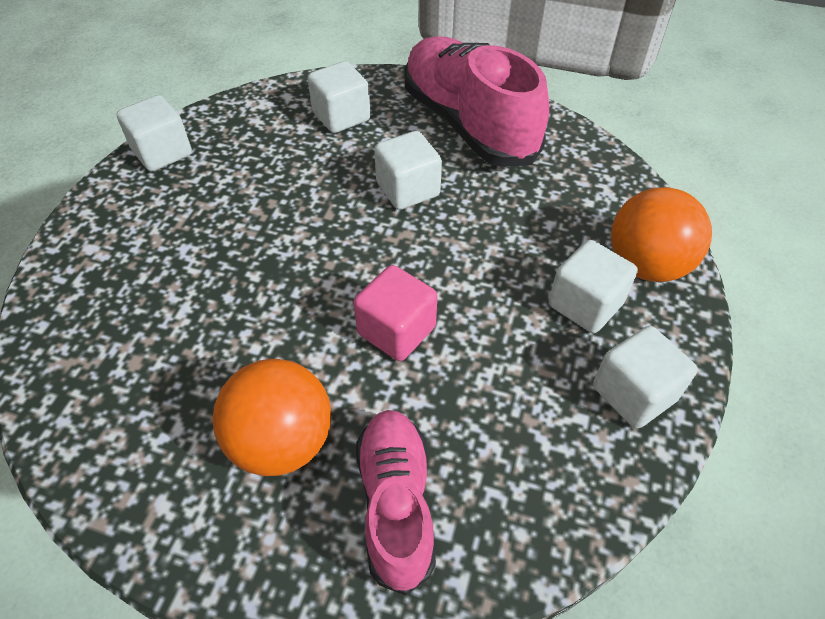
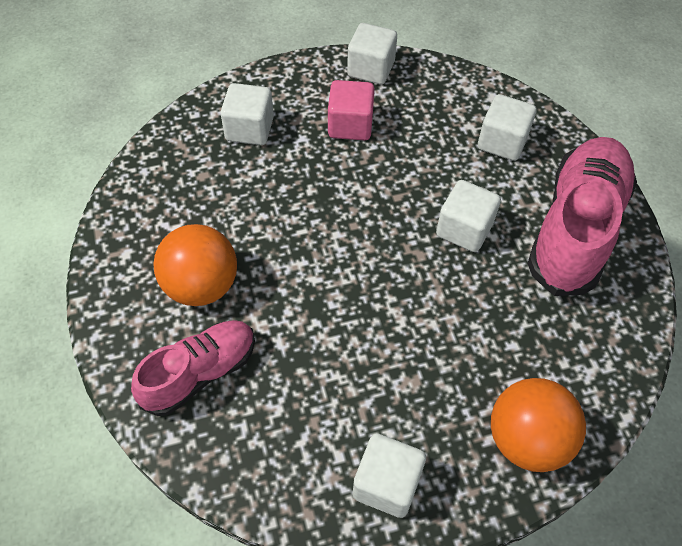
camera: 55 degrees right, 5 degrees up
pink cube [354,265,437,361] -> pink cube moved to [328,80,375,140]
white cube [549,240,638,333] -> white cube moved to [221,83,274,145]

